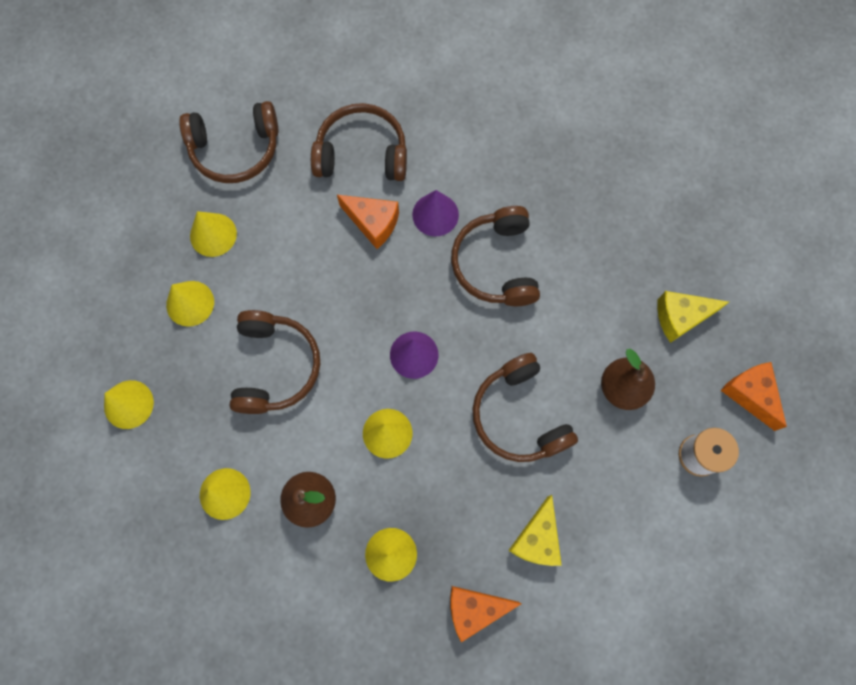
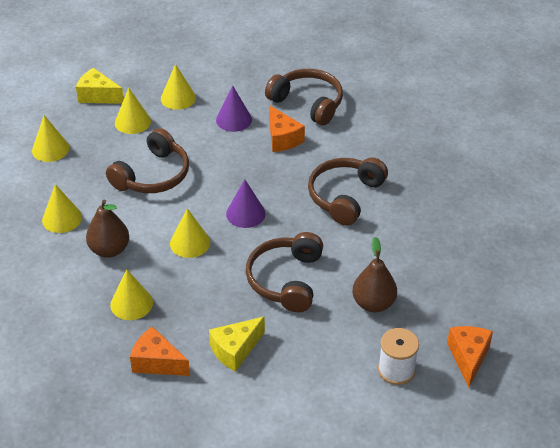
camera: 35 degrees right, 30 degrees down
brown headphones [179,101,278,183] -> none
purple cone [412,190,459,236] -> purple cone moved to [216,86,252,132]
yellow cheese [657,291,729,343] -> yellow cheese moved to [76,68,124,104]

